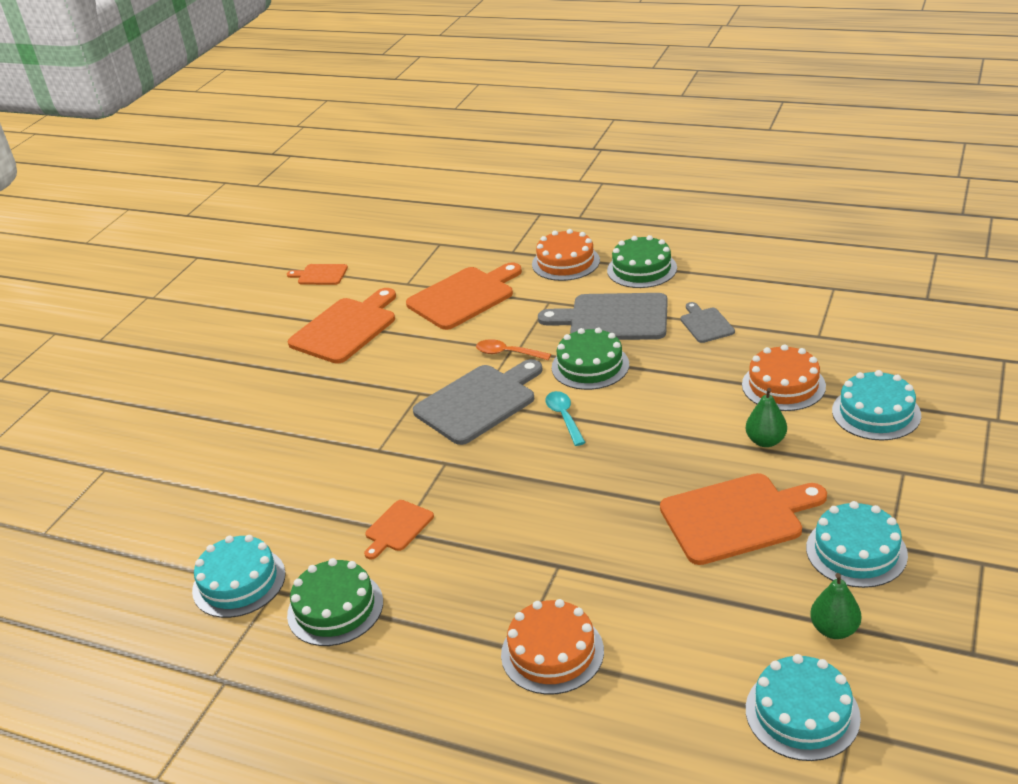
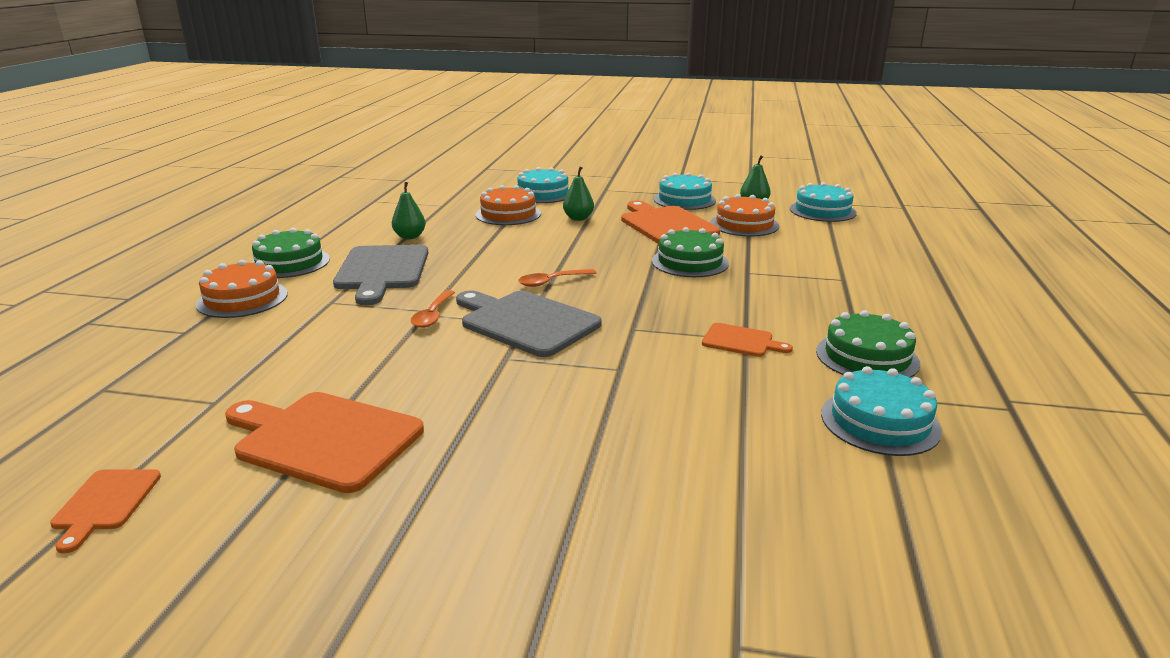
camera: 105 degrees left, 10 degrees down
orange cutting board [406,262,522,330] -> none
orange cake [501,599,604,695] -> orange cake moved to [710,194,779,237]
turquoise spoon [545,391,586,446] -> orange spoon [518,269,597,287]
green cake [552,328,629,390] -> green cake moved to [652,227,729,277]
grey cutting board [680,302,735,343] -> green pear [392,182,426,239]

